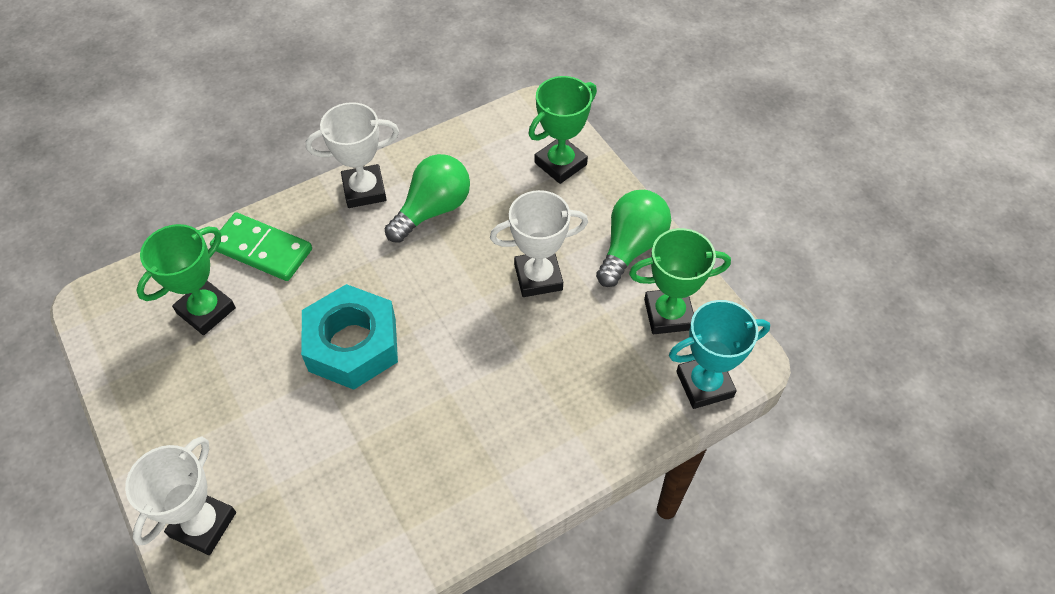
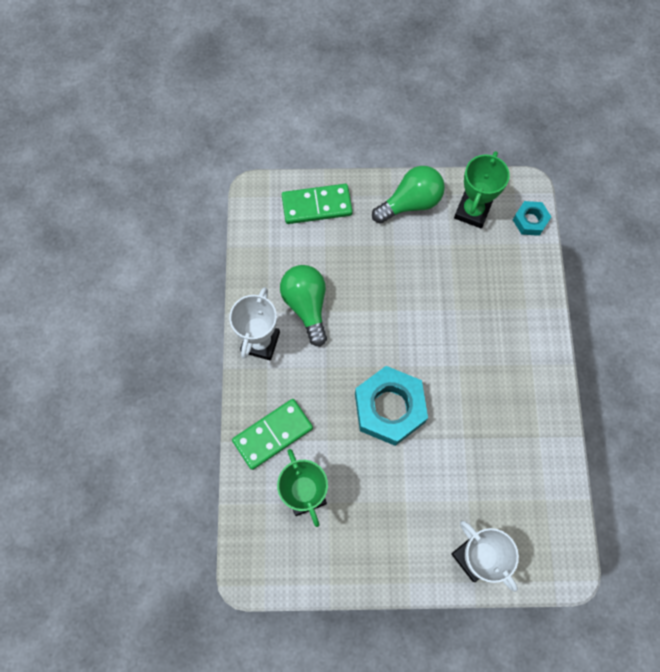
camera: 60 degrees left, 15 degrees up
white trophy [490,190,588,297] -> none
green trophy [528,76,597,184] -> green domino [282,184,352,224]
green light bulb [596,190,671,287] -> green light bulb turned 90 degrees clockwise [372,166,445,224]
turquoise trophy [669,300,770,409] -> turquoise nut [513,201,551,236]

